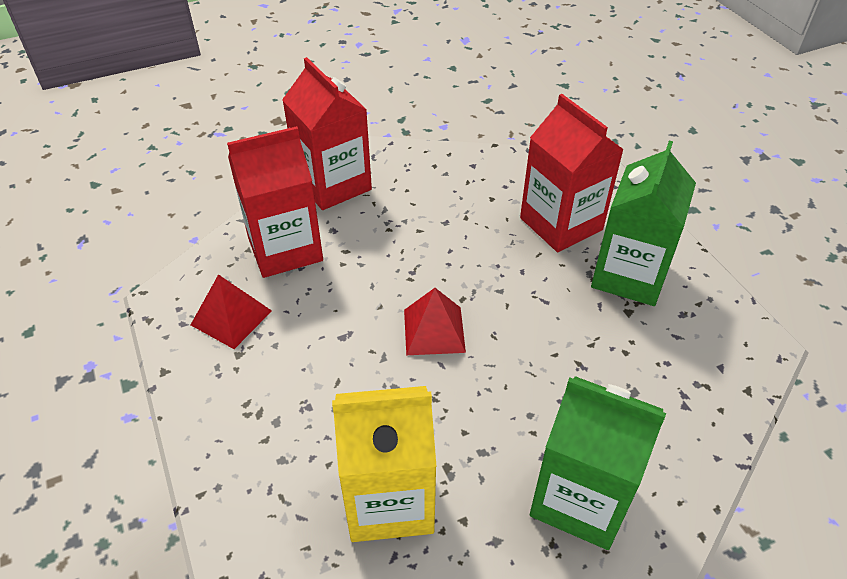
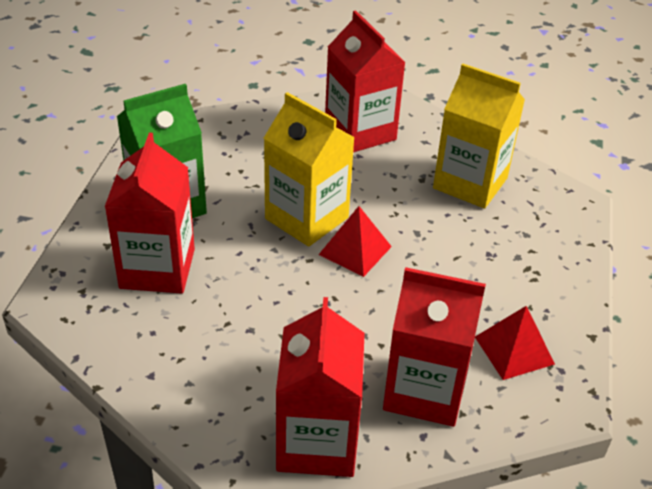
camera: 145 degrees left, 5 degrees down
green carton [530,376,666,550] -> red carton [325,11,406,152]
none -> yellow carton [264,92,355,247]

